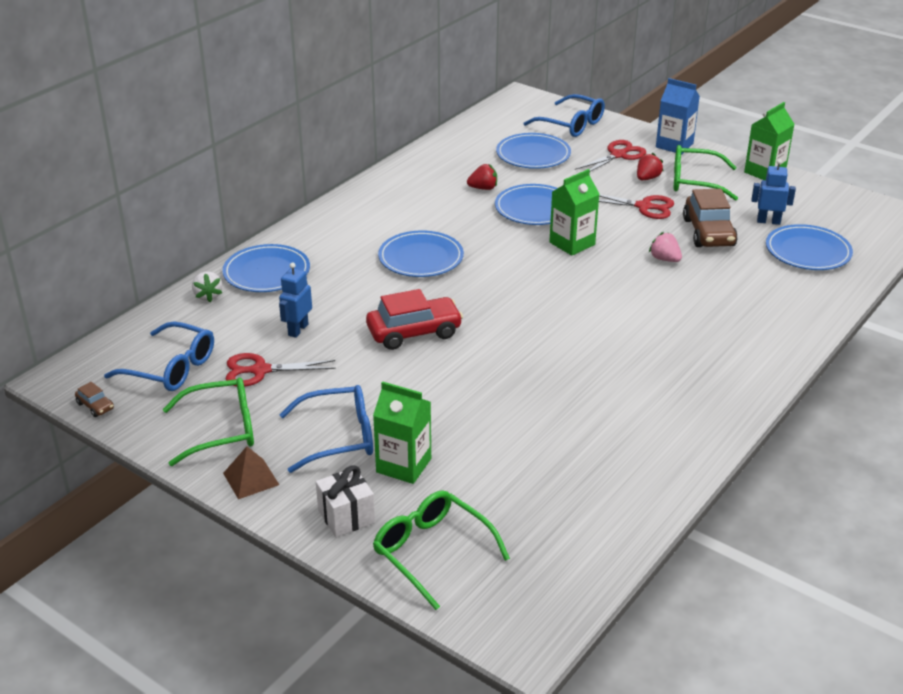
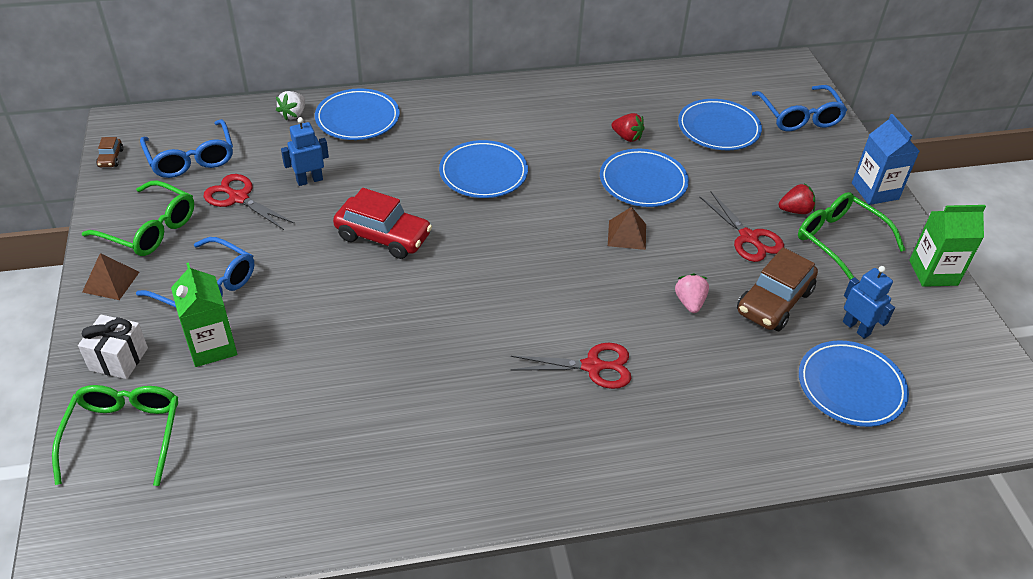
camera: 40 degrees right, 10 degrees up
green carton [549,169,599,256] -> brown pyramid [608,207,646,250]
red scissors [575,140,646,172] -> red scissors moved to [510,343,631,389]

